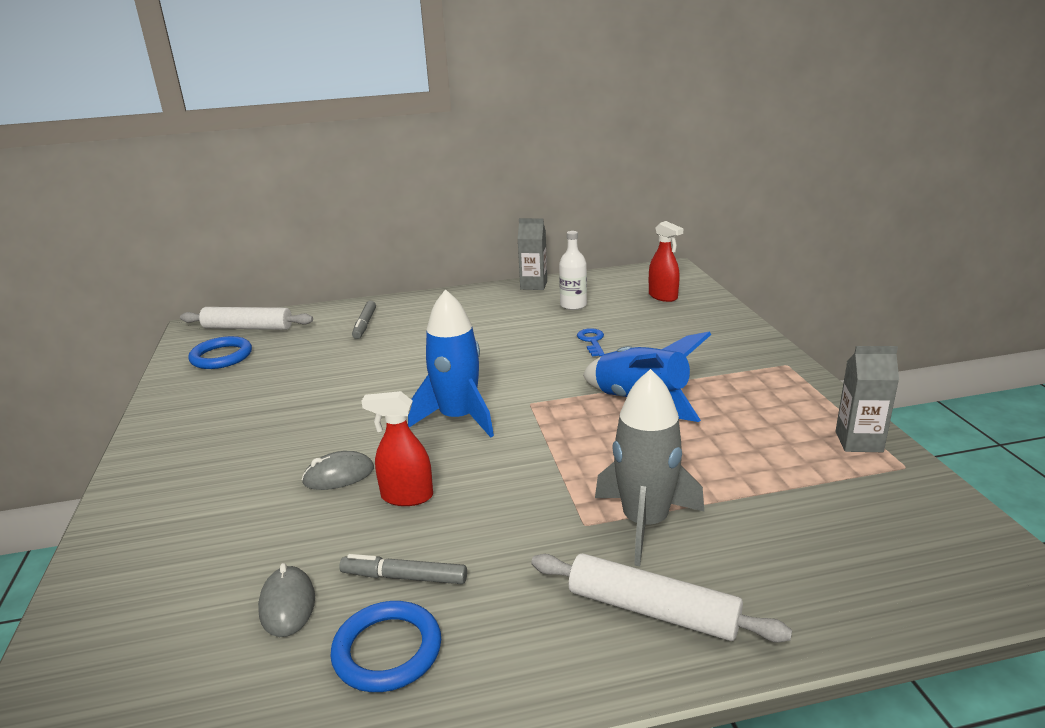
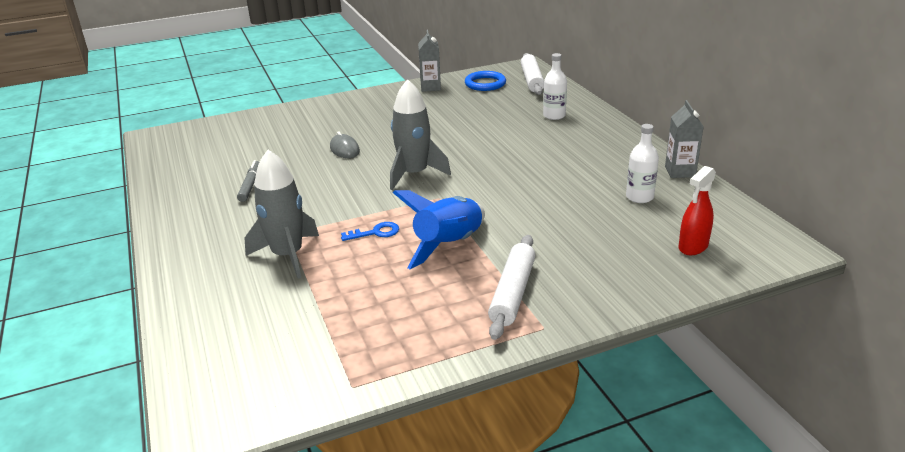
camera: 80 degrees right, 5 degrees up
grey mouse [258,563,315,637] -> none
blue ring [330,601,441,692] -> none
grey marker [352,301,376,339] -> white bottle [543,53,567,120]
red spray bottle [362,391,433,506] -> none
blue rocket [408,289,494,437] -> grey rocket [390,79,451,190]
white rolling pin [531,553,792,643] -> white rolling pin moved to [488,235,536,340]
blue key [577,328,604,356] -> blue key moved to [341,222,399,241]
grey carton [835,346,899,452] -> grey carton moved to [418,30,441,92]

